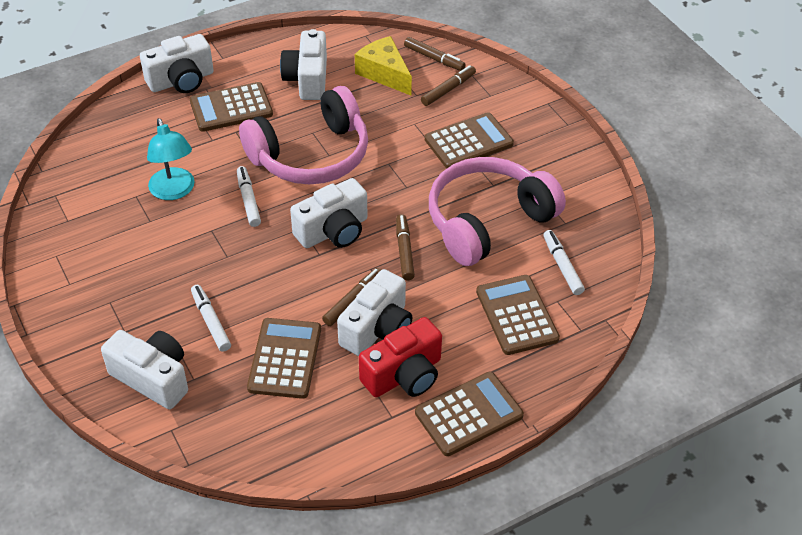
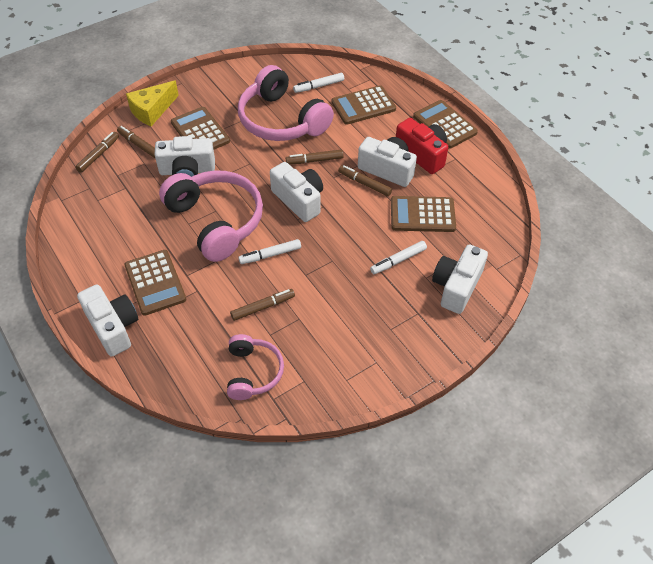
camera: 95 degrees left, 5 degrees up
turquoise lamp [147,118,195,200] -> brown marker [230,289,295,321]
white camera [280,29,327,100] -> white camera moved to [155,136,215,177]
yellow cheese [355,36,412,95] -> yellow cheese moved to [126,80,179,126]
none -> pink headphones [227,334,284,400]

